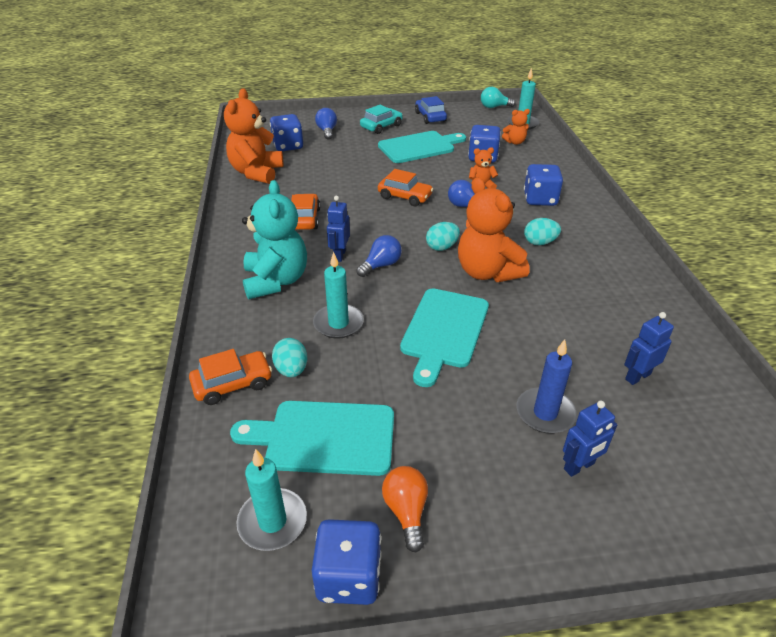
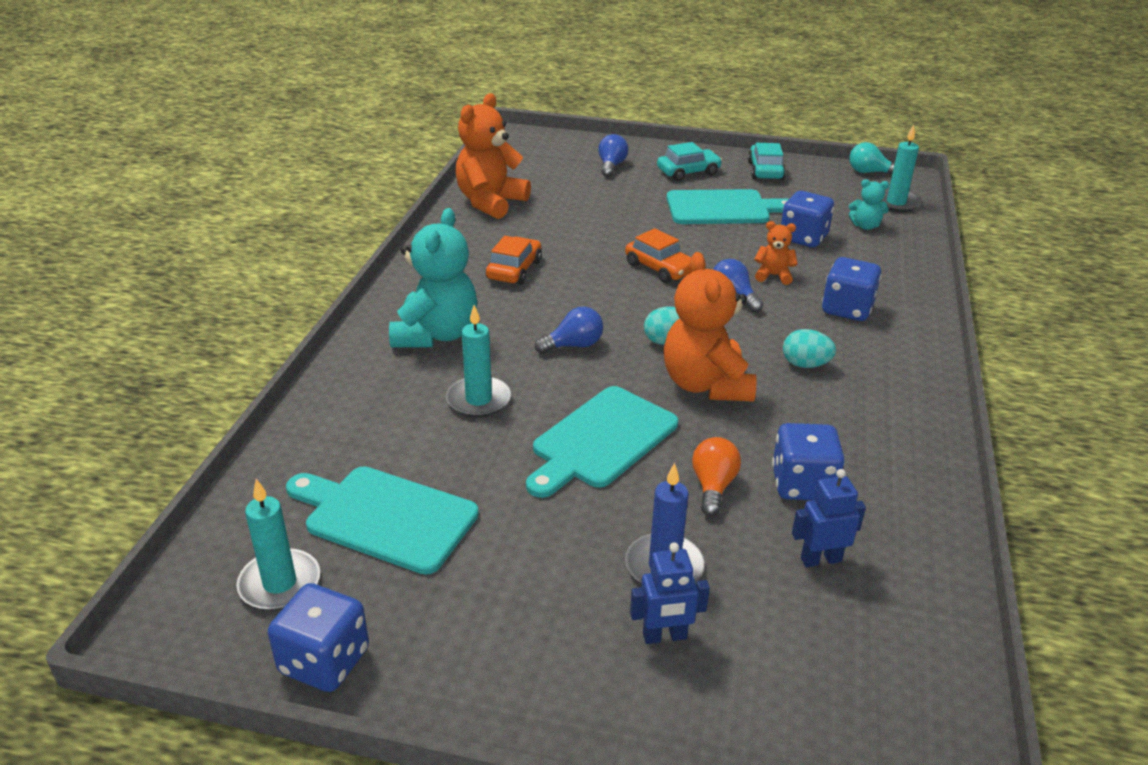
camera: 20 degrees right, 5 degrees down
orange car [189,349,272,405] -> none
blue dice [270,114,303,151] -> blue dice moved to [772,423,845,500]
turquoise egg [272,338,307,377] -> none
blue robot [327,196,350,262] -> none
orange light bulb [382,466,428,553] -> orange light bulb moved to [692,437,741,516]
blue car [415,96,447,124] -> turquoise car [748,143,786,180]
orange teddy bear [502,109,530,145] -> turquoise teddy bear [849,179,889,230]

